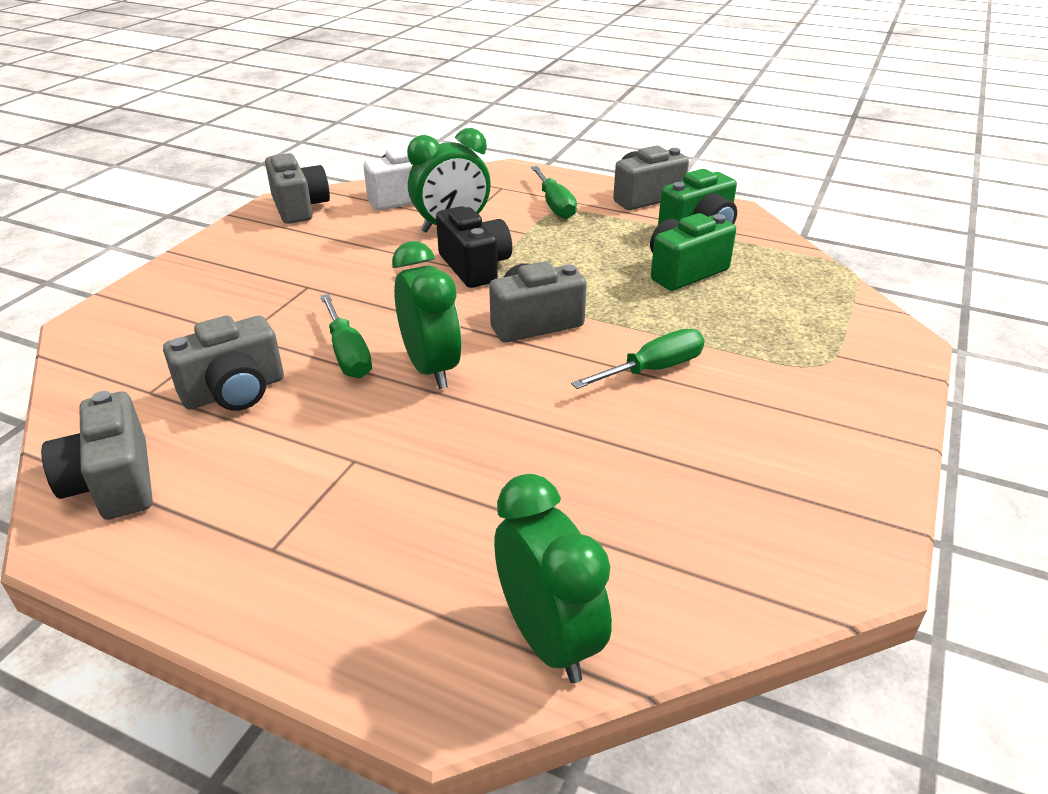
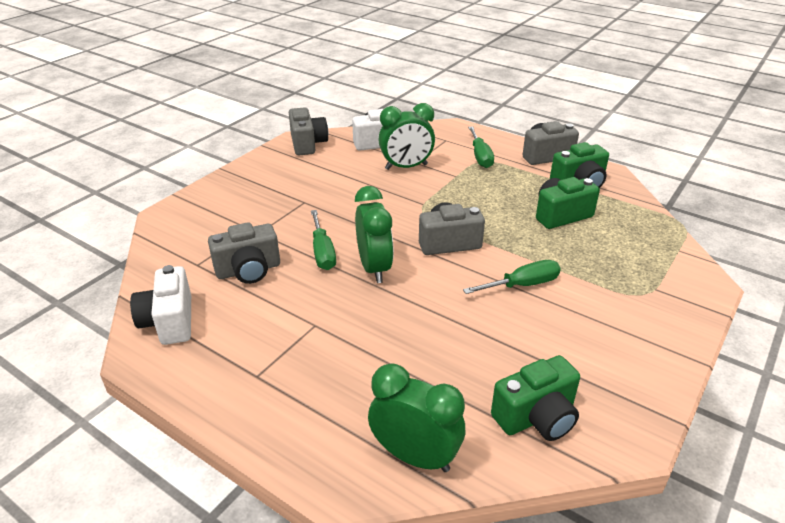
camera: 10 degrees right, 0 degrees up
grey camera [41,391,153,520] -> white camera [130,265,191,345]
black camera [436,206,512,288] -> none
green clock [494,474,612,683] -> green clock turned 45 degrees counterclockwise [368,363,465,472]
none -> green camera [491,355,580,441]

